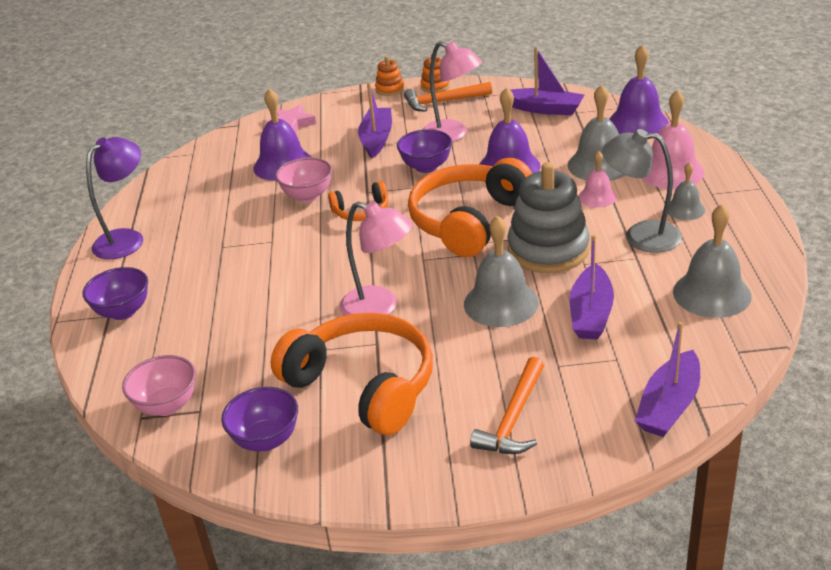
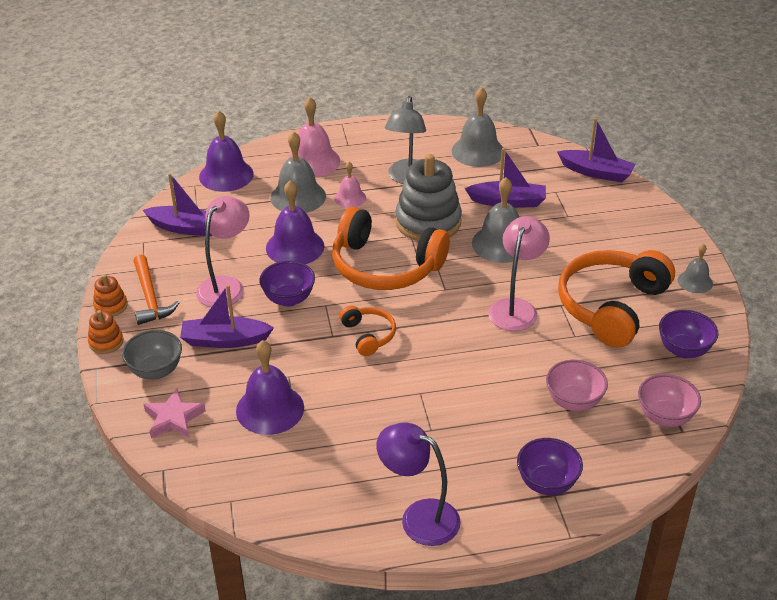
camera: 100 degrees left, 5 degrees up
pink bowl [276,157,332,202] -> pink bowl moved to [546,360,608,411]
orange hammer [470,357,544,454] -> none
purple boat [510,47,584,115] -> purple boat turned 90 degrees clockwise [143,173,212,237]
grey bell [668,162,705,220] -> grey bell moved to [678,244,713,293]
none -> grey bowl [122,330,182,380]

